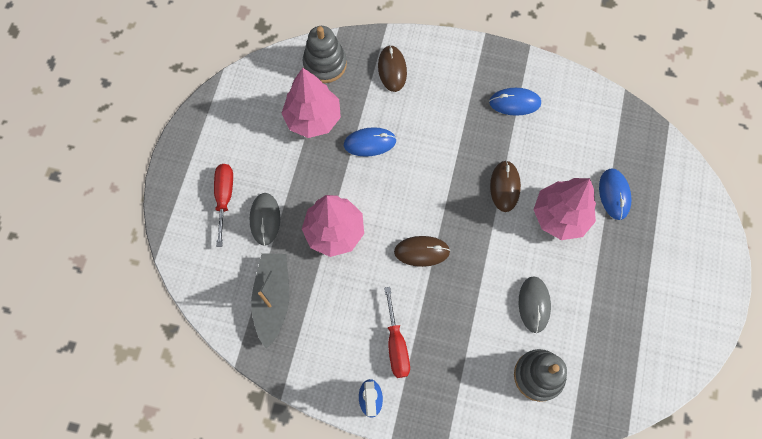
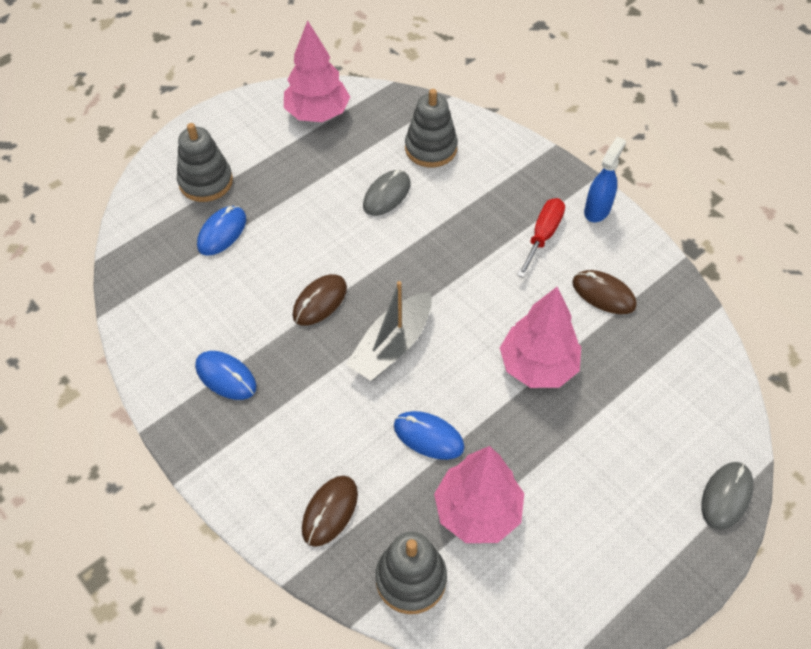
camera: 145 degrees left, 15 degrees down
red screwdriver [214,164,233,247] -> none
grey mouse [249,193,280,246] -> grey mouse moved to [701,462,754,530]
grey boat [251,253,289,349] -> grey boat moved to [346,281,431,381]
brown mouse [394,236,450,267] -> brown mouse moved to [572,270,637,314]
pink tree [533,178,596,240] -> pink tree moved to [284,20,350,122]
none -> grey stacking toy [177,123,233,202]

